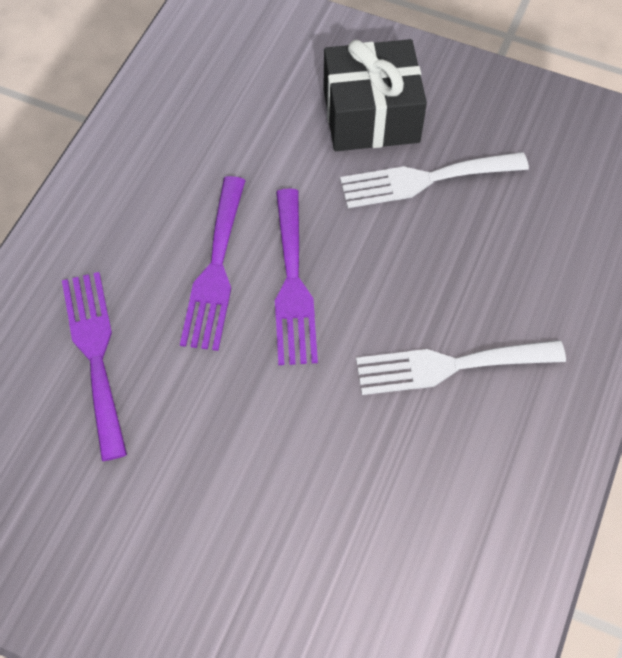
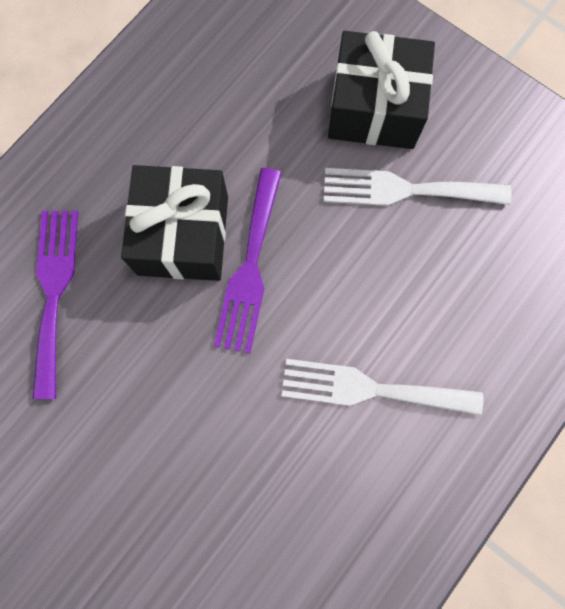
camera: 15 degrees right, 15 degrees up
purple fork [180,176,246,351] -> black gift [121,165,228,281]

